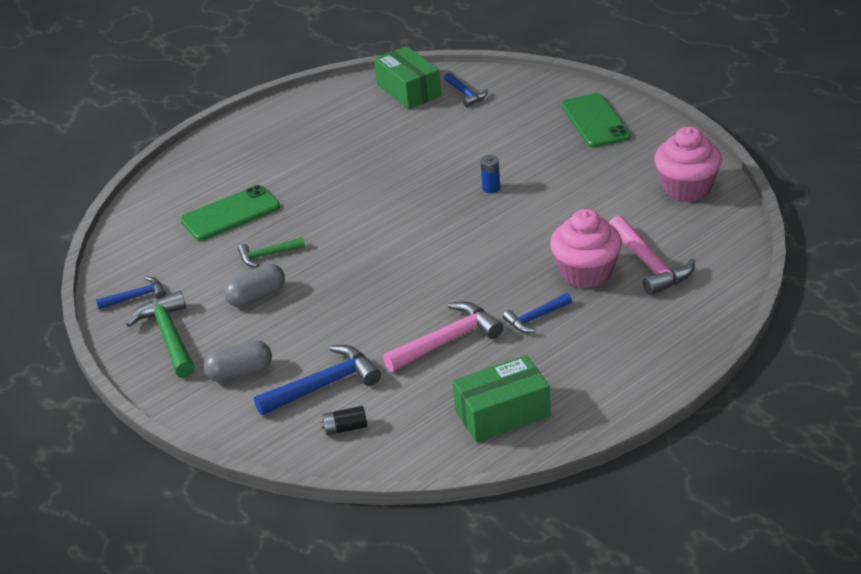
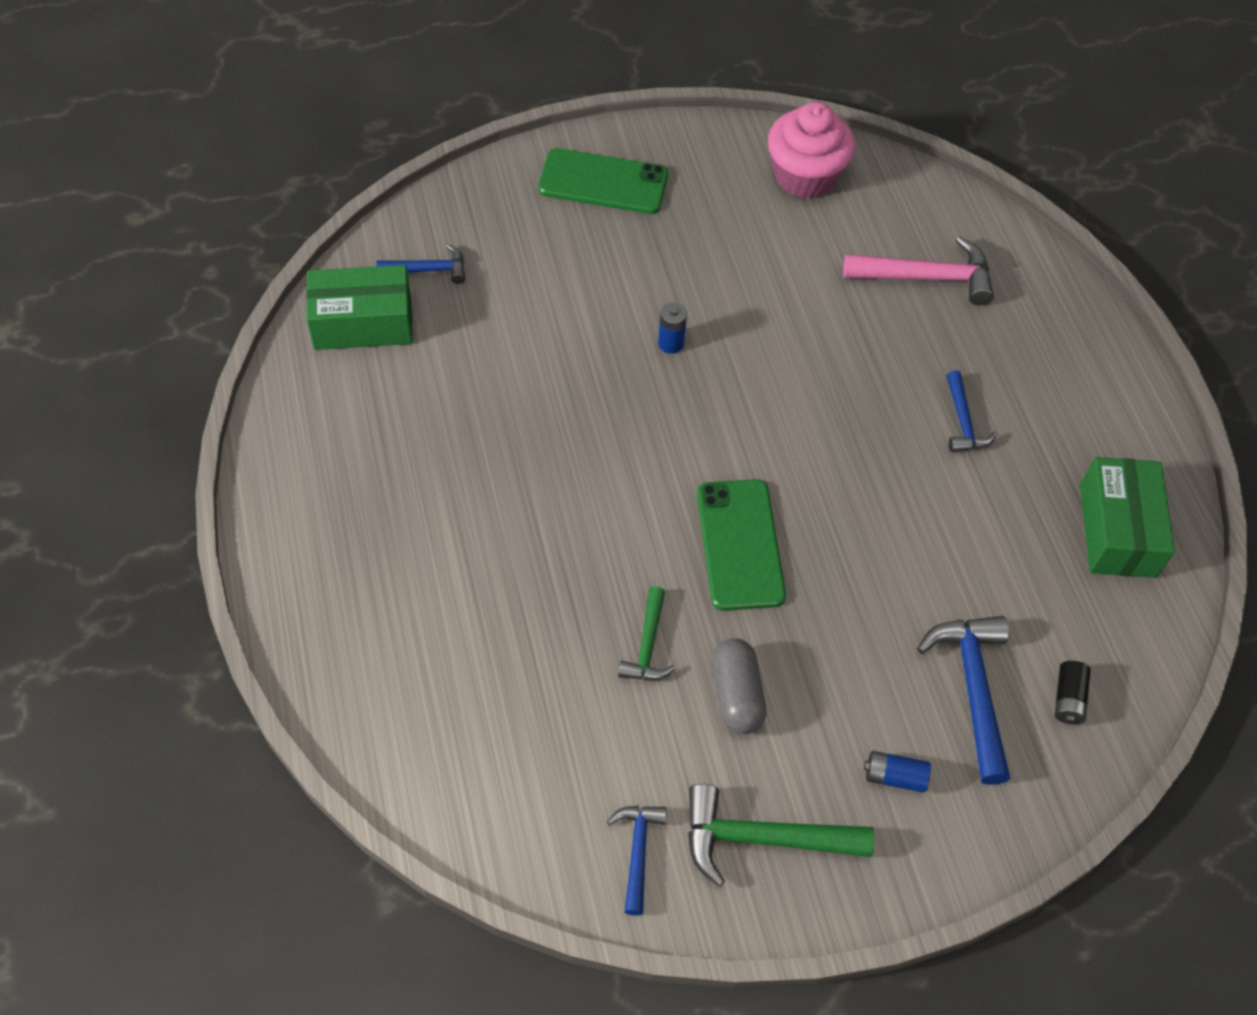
camera: 70 degrees left, 20 degrees up
green phone [181,185,280,241] -> green phone moved to [697,479,786,611]
grey capsule [203,340,272,382] -> blue battery [864,751,931,793]
pink hammer [383,302,503,372] -> none
pink cupcake [550,209,622,288] -> none

